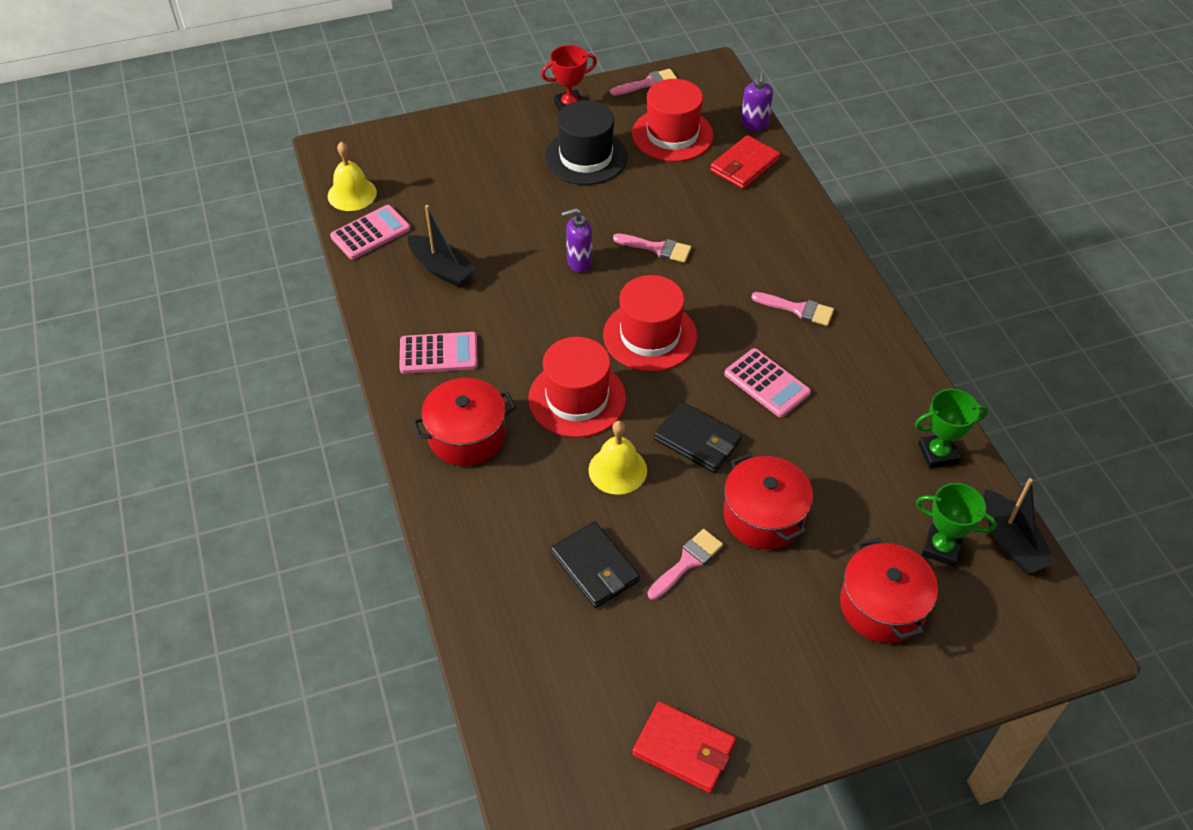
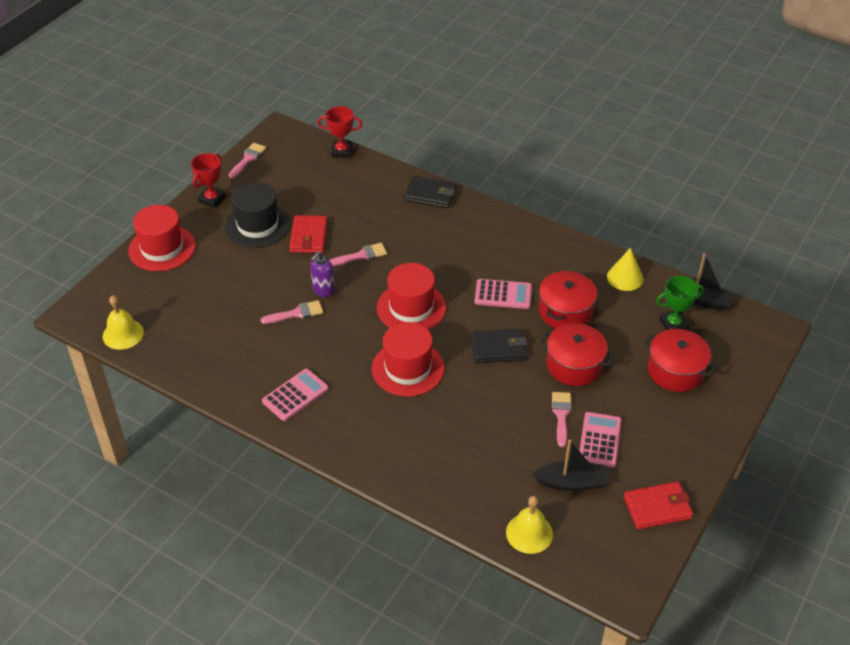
camera: 40 degrees left, 5 degrees down
pink calculator [330,205,411,259] -> pink calculator moved to [579,412,621,468]
black boat [408,205,477,287] -> black boat moved to [532,439,608,491]
red pot [412,378,516,466] -> red pot moved to [539,271,597,328]
black wallet [551,522,640,608] -> black wallet moved to [404,176,457,208]
yellow bell [588,421,647,495] -> yellow bell moved to [506,496,553,554]
red hat [632,79,713,162] -> red hat moved to [128,205,195,271]
red wallet [710,135,780,189] -> red wallet moved to [289,215,327,253]
purple soap dispenser [741,71,773,131] -> red trophy [318,106,363,158]
pink brush [751,292,834,326] -> pink brush moved to [260,300,323,324]
green trophy [915,389,988,469] -> yellow cone [607,248,643,291]

